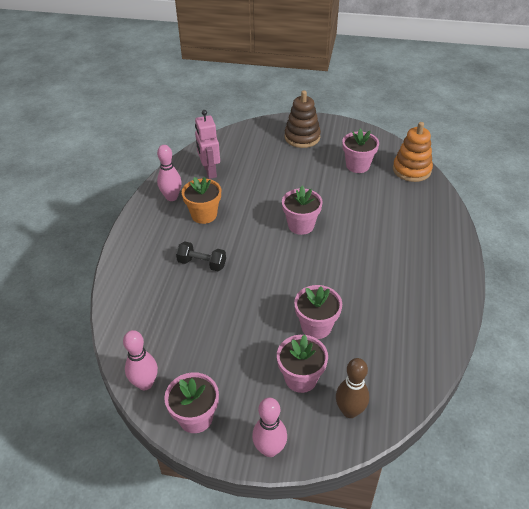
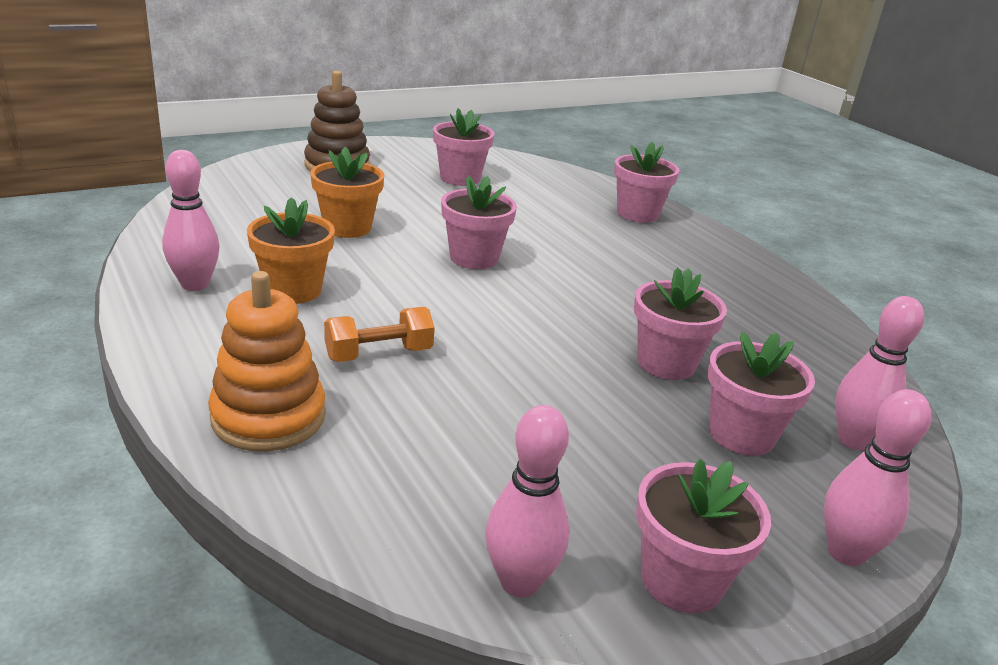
camera: 45 degrees left, 15 degrees down
black dumbbell [176,241,226,271] -> orange dumbbell [324,307,435,362]
pink robot [195,110,220,179] -> none
brown bowling pin [336,358,369,418] -> pink bowling pin [835,296,924,451]
orange stacking toy [393,122,433,182] -> orange stacking toy moved to [208,271,326,452]
none -> orange flower pot [310,147,384,238]
none -> pink flower pot [614,142,679,223]

